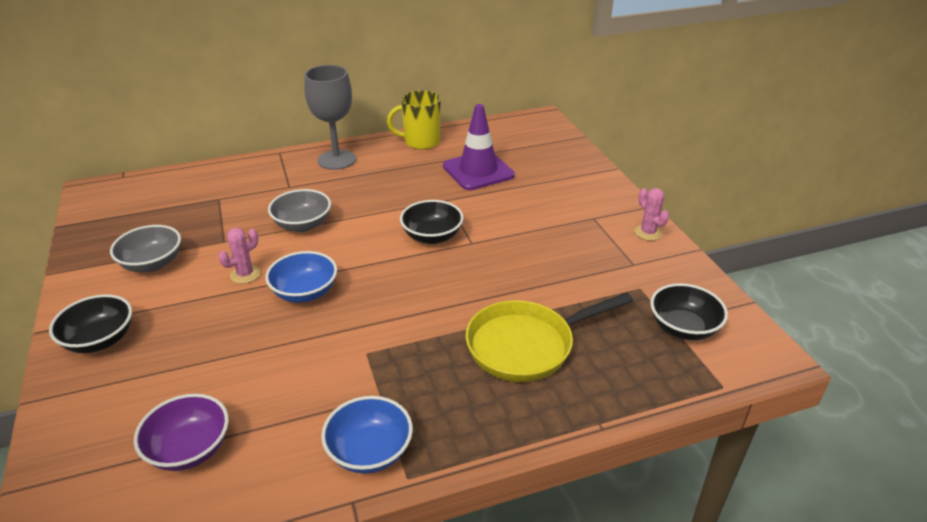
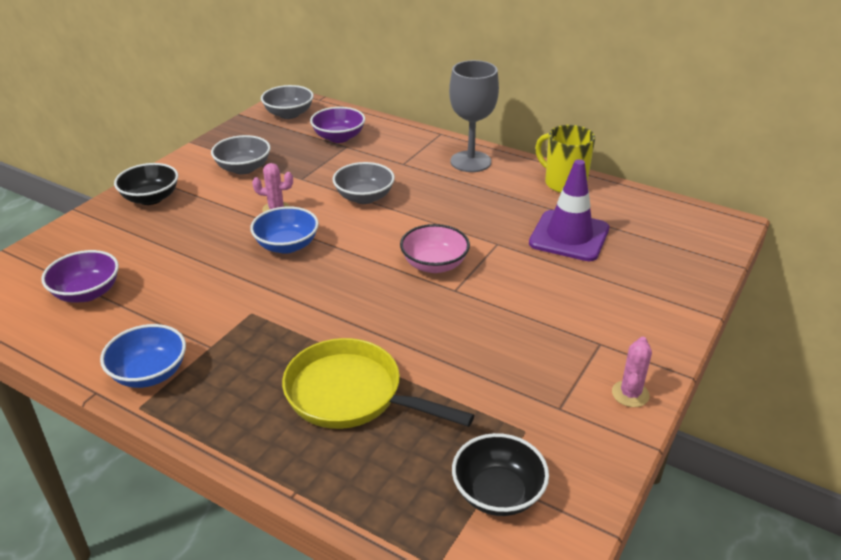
camera: 50 degrees right, 0 degrees up
black bowl [400,200,464,244] -> pink bowl [400,224,470,273]
none -> grey bowl [261,85,314,119]
none -> purple bowl [310,107,365,143]

